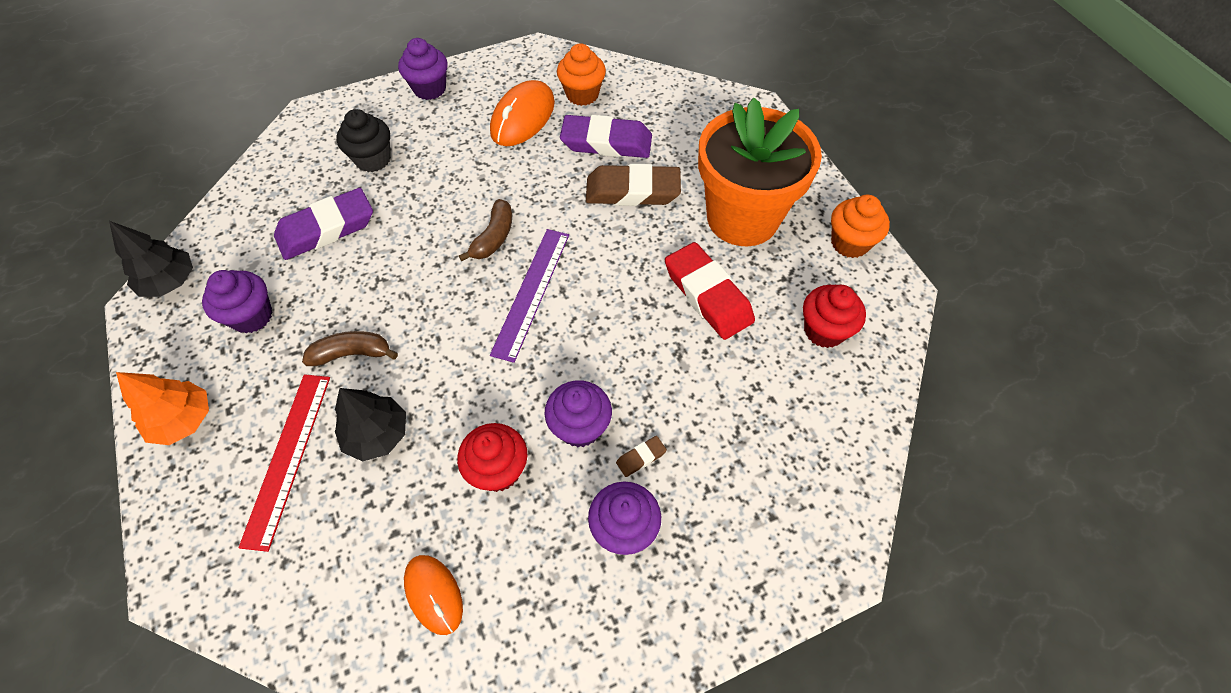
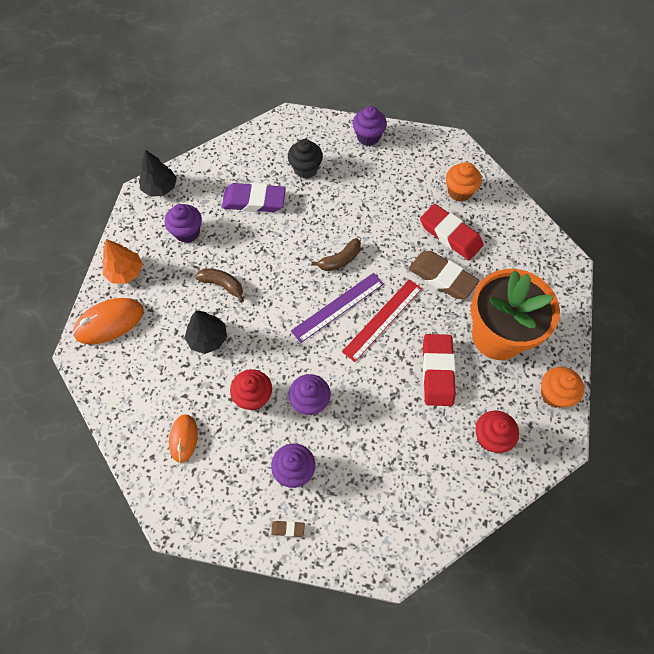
camera: 35 degrees right, 5 degrees up
red ruler [238,374,330,552] -> red ruler moved to [342,279,422,362]
orange mouse [490,80,555,146] -> orange mouse moved to [73,298,144,344]
purple eraser [560,115,652,158] -> red eraser [420,204,483,260]
brown eraser [616,436,667,477] -> brown eraser moved to [271,521,305,537]

